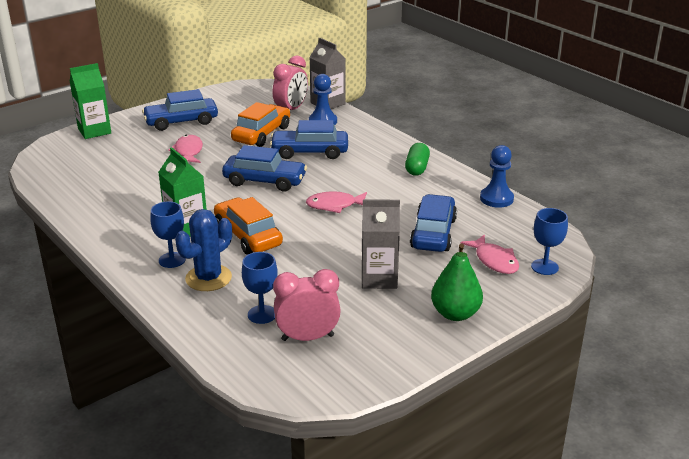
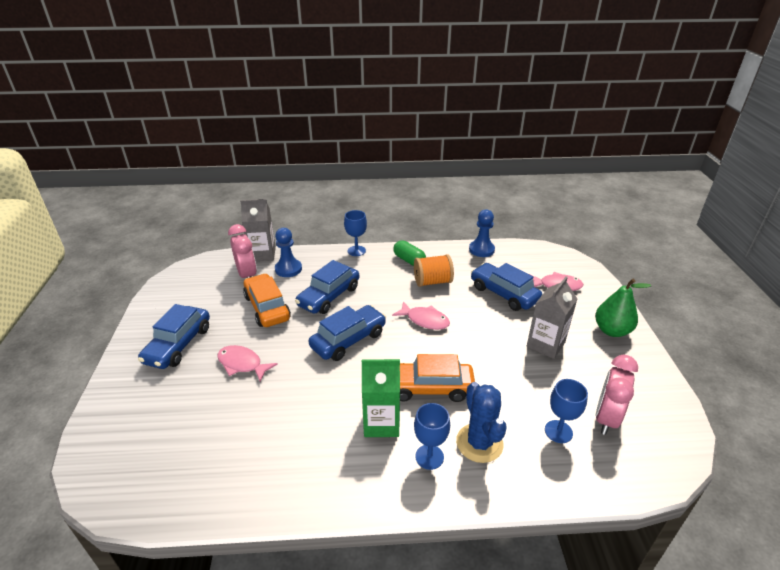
camera: 55 degrees left, 5 degrees up
green carton [70,63,111,139] -> none
pink fish [306,191,367,213] -> pink fish turned 90 degrees counterclockwise [392,301,450,330]
blue goblet [531,208,568,275] -> blue goblet moved to [344,210,367,256]
none -> orange spool [414,254,454,287]

